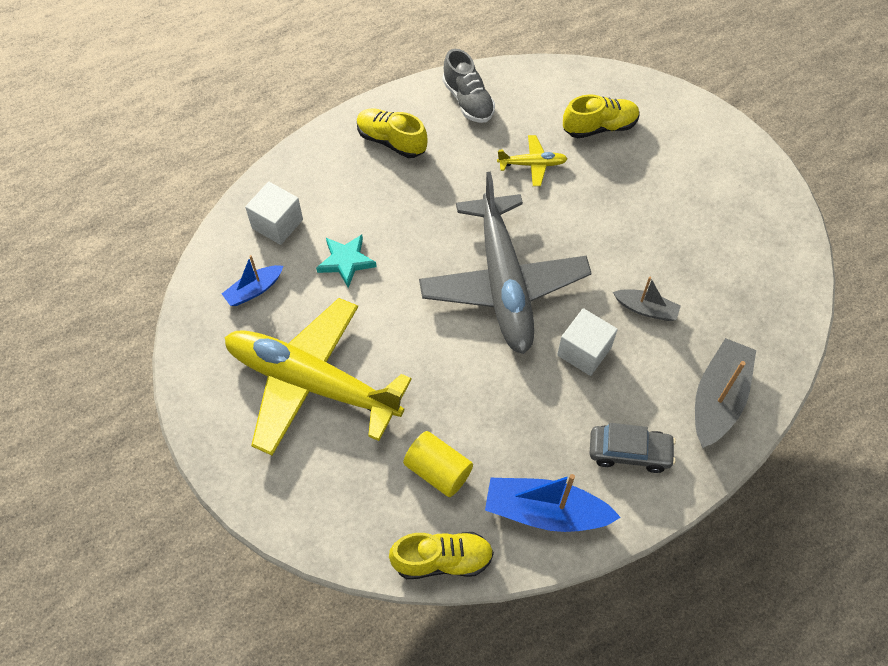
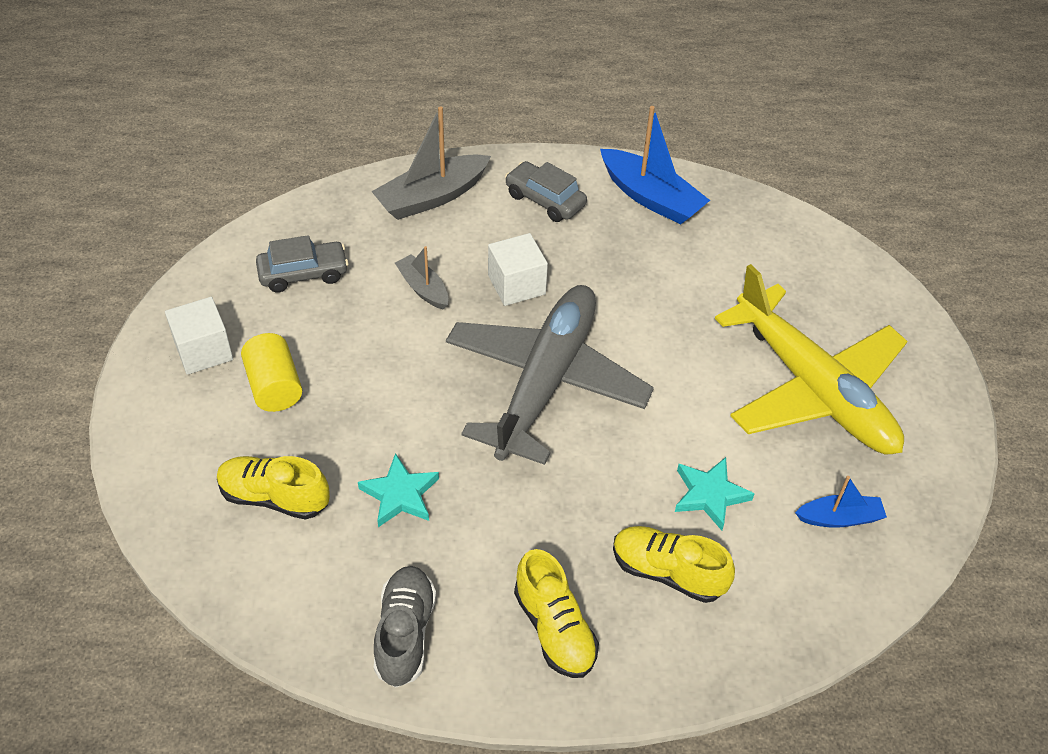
camera: 150 degrees left, 10 degrees down
white cube [245,182,303,245] -> white cube moved to [165,297,233,375]
yellow shoe [389,532,494,579] -> yellow shoe moved to [613,526,735,603]
yellow cylinder [403,431,473,497] -> yellow cylinder moved to [241,333,302,412]
yellow plane [497,135,568,186] -> turquoise star [358,453,439,527]
none -> grey car [256,235,349,293]

